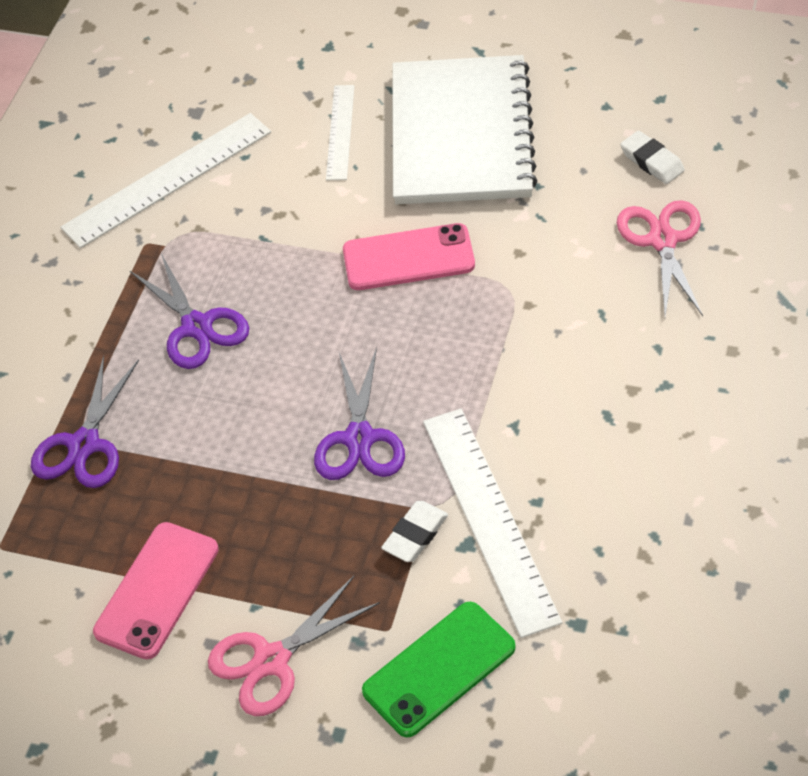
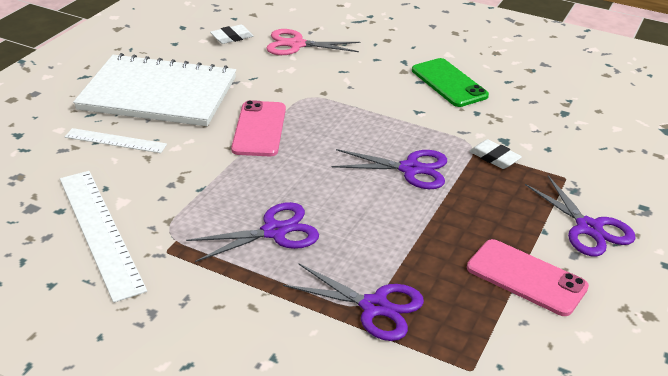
camera: 85 degrees left, 15 degrees down
pink scissors [208,576,380,716] -> purple scissors [525,176,636,257]
green phone [362,602,516,737] -> green phone moved to [412,58,489,107]
white ruler [423,409,562,638] -> none

